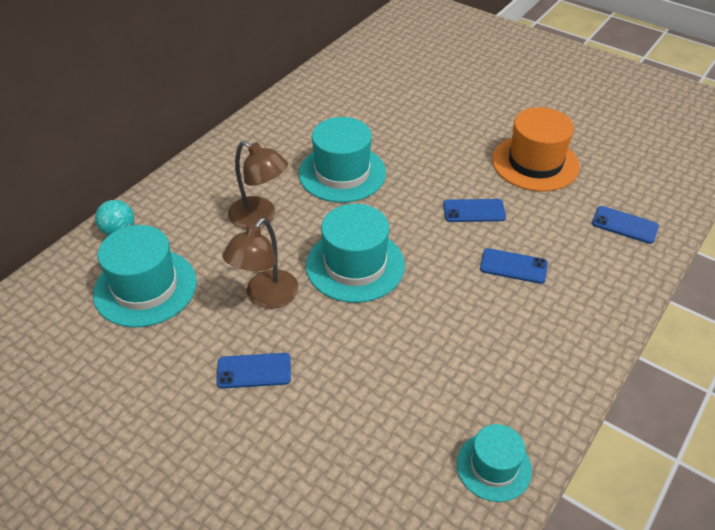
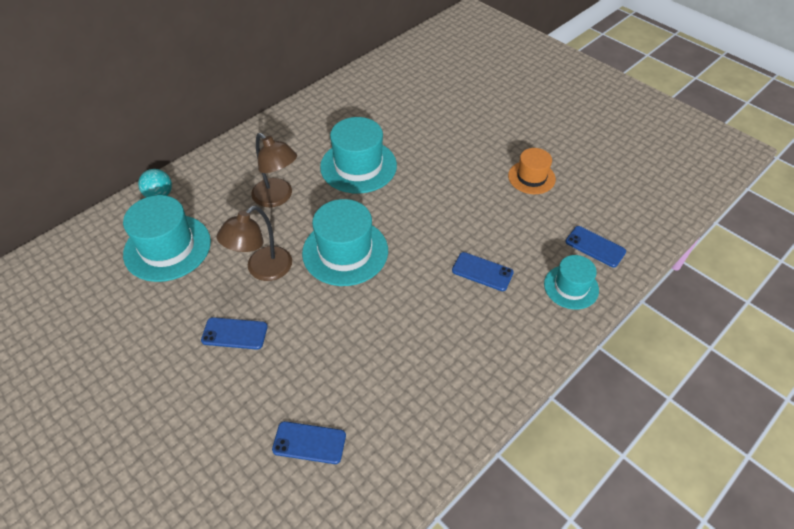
camera: 10 degrees right, 5 degrees up
blue phone [443,199,506,222] -> blue phone moved to [272,421,346,464]
turquoise hat [456,424,532,502] -> turquoise hat moved to [544,255,599,309]
orange hat [492,107,580,191] -> orange hat [508,148,556,194], size x0.61

